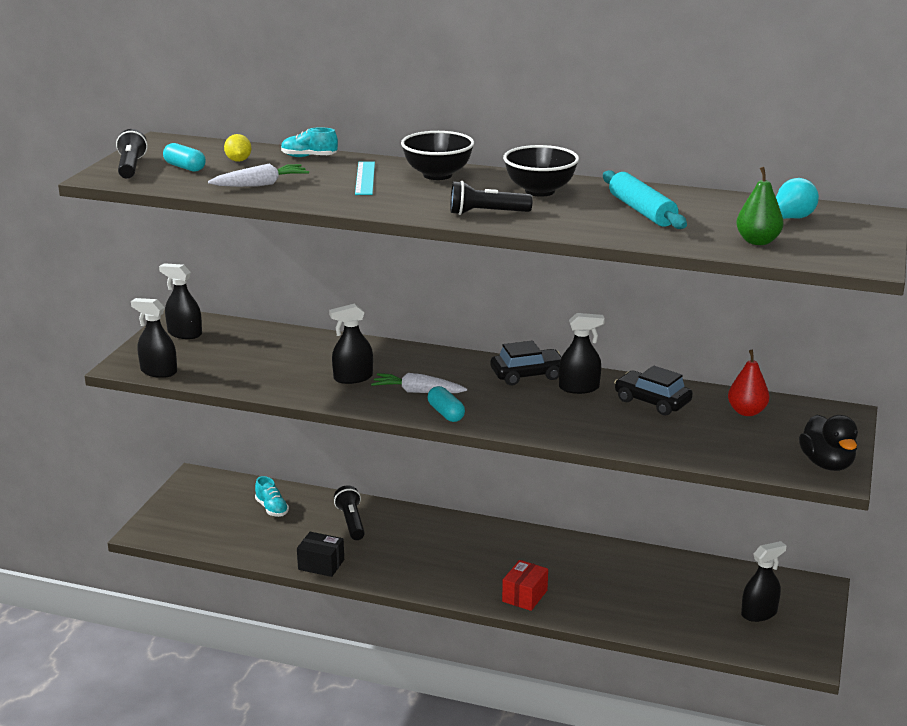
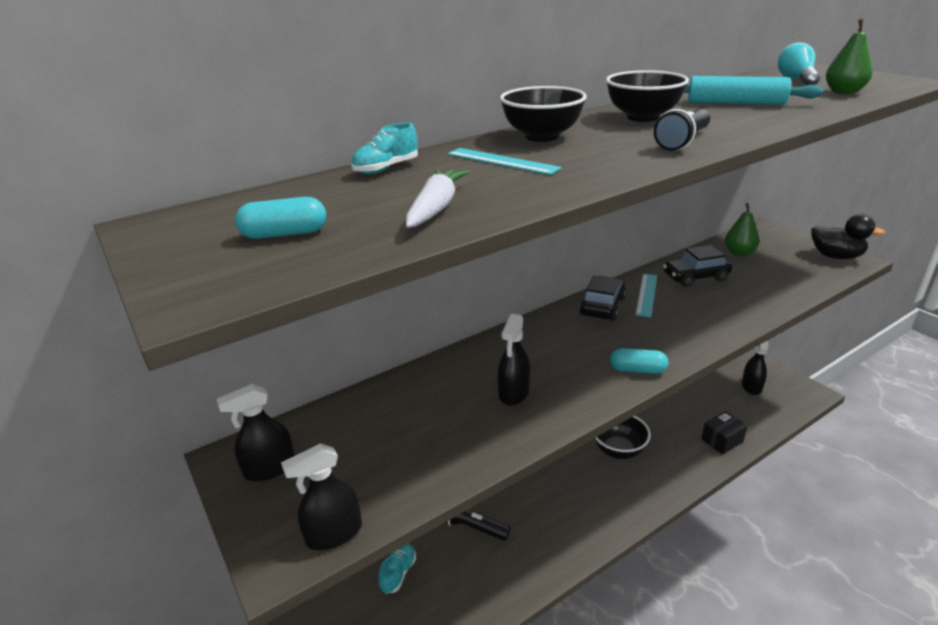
camera: 50 degrees left, 5 degrees up
black flashlight [116,129,148,179] -> none
yellow lemon [224,134,251,162] -> none
turquoise shoe [255,476,289,517] -> turquoise shoe turned 75 degrees counterclockwise [378,544,416,594]
black box [297,532,344,577] -> black box moved to [701,411,748,454]
white carrot [371,373,467,393] -> none
red box [502,560,548,611] -> none
black spray bottle [559,313,605,394] -> turquoise ruler [635,274,657,317]
red pear [728,350,769,416] -> green pear [725,203,759,256]
none -> black bowl [594,416,651,459]

